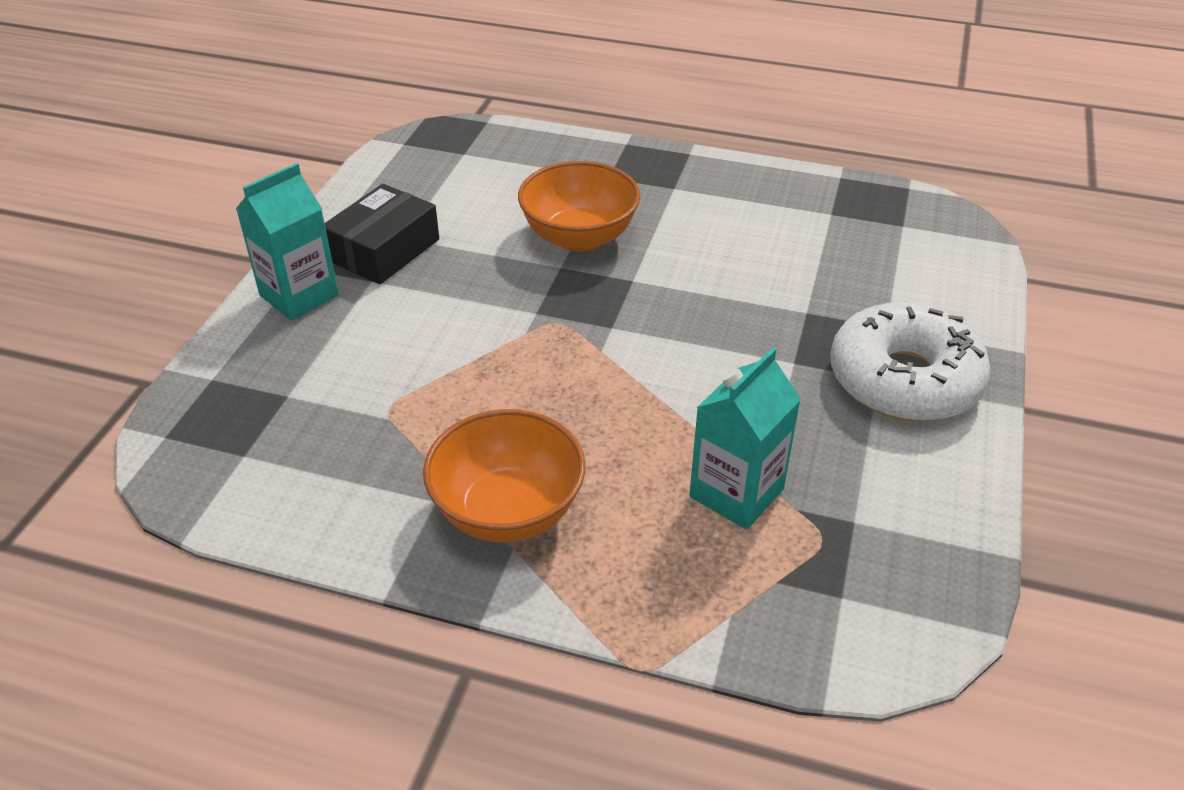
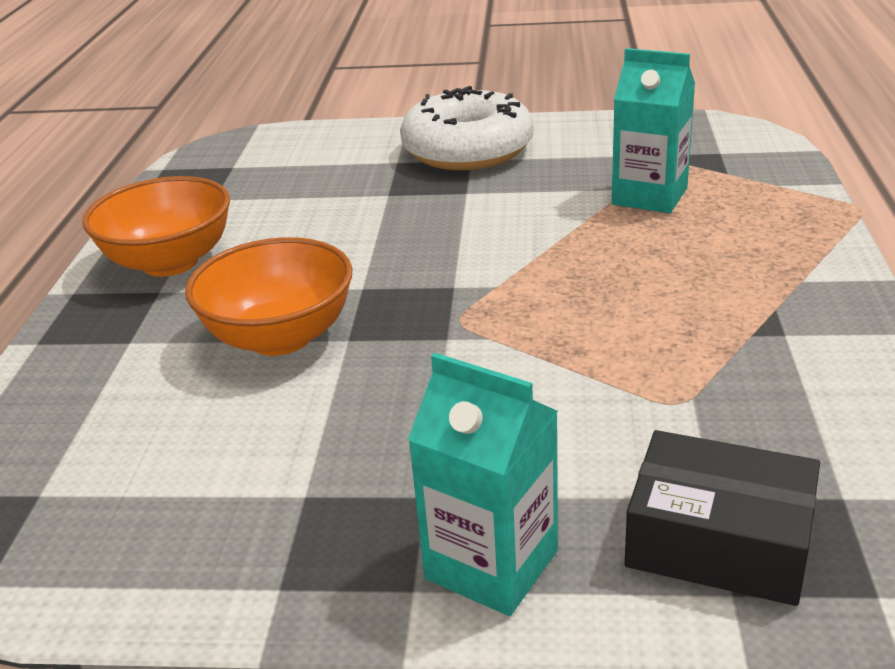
camera: 100 degrees left, 10 degrees down
black box [325,184,439,284] -> black box moved to [625,430,820,606]
orange bowl [423,409,586,542] -> orange bowl moved to [82,176,230,277]

